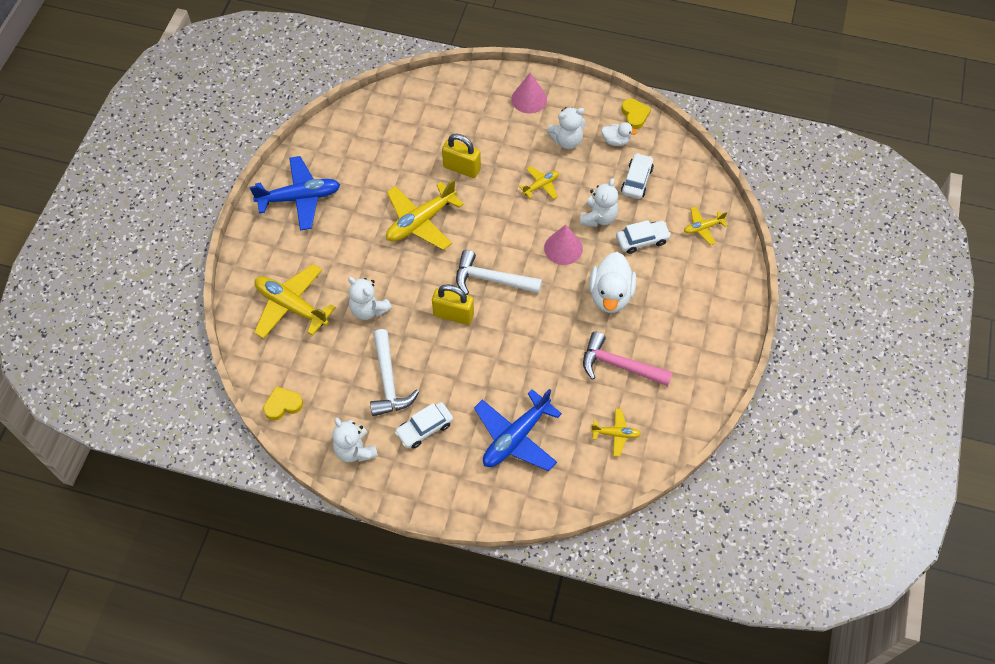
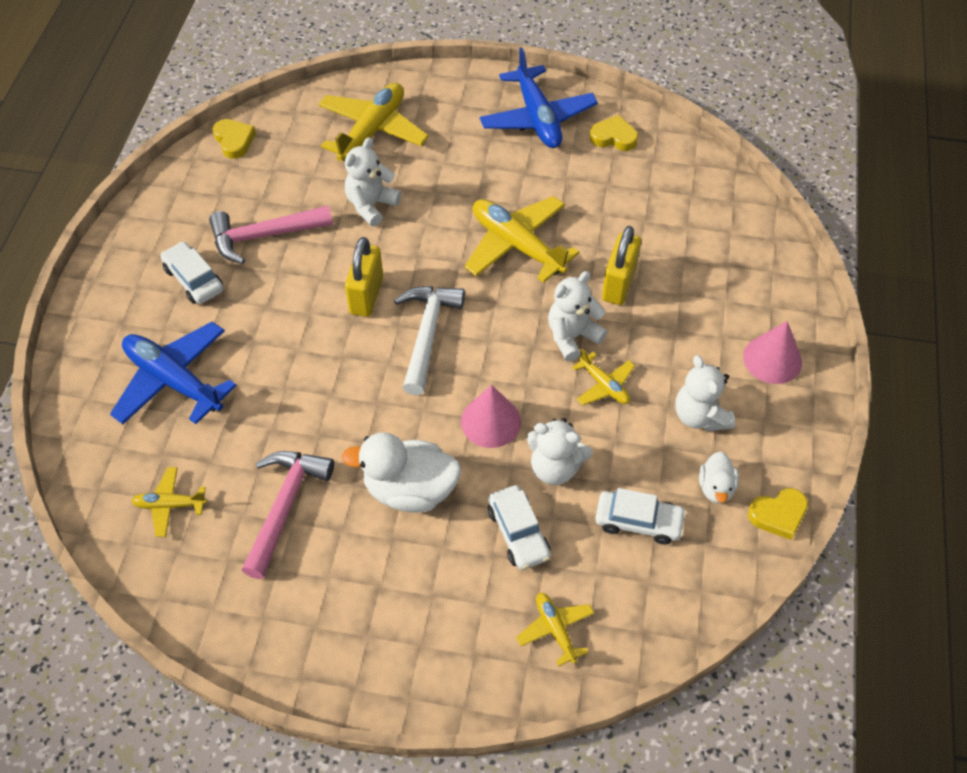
camera: 85 degrees right, 5 degrees down
white teddy bear [332,418,378,462] -> white teddy bear moved to [548,271,607,362]
white hammer [370,329,419,416] -> pink hammer [209,206,333,264]
yellow plane [591,408,641,457] -> yellow plane turned 90 degrees clockwise [132,467,207,537]
none -> yellow heart [590,115,638,151]

